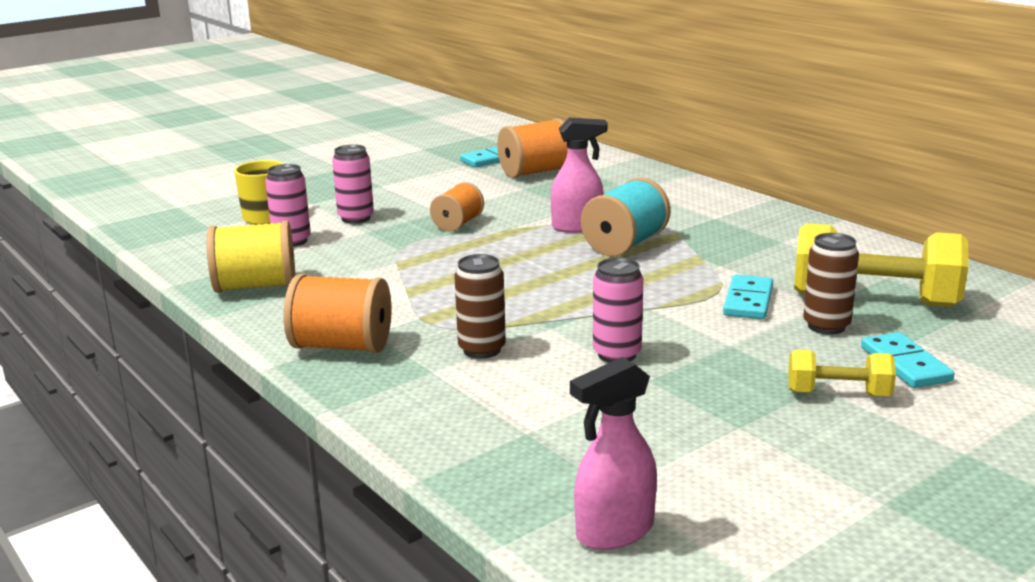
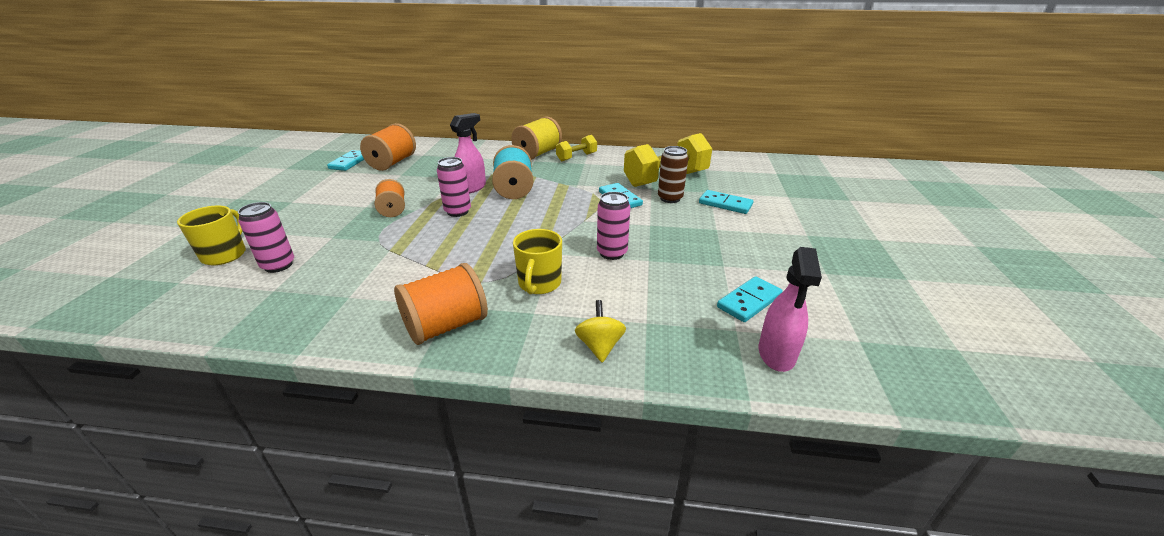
camera: 45 degrees left, 10 degrees up
yellow spool [207,220,295,293] -> yellow spool moved to [511,116,562,160]
pink can [332,144,374,224] -> pink can moved to [437,157,471,217]
brown can [454,254,506,359] -> yellow mug [513,229,562,294]
yellow dumbbell [788,349,896,397] -> yellow dumbbell moved to [556,135,597,161]
none -> yellow spinning top [575,300,626,363]
none -> turquoise domino [717,276,783,322]

